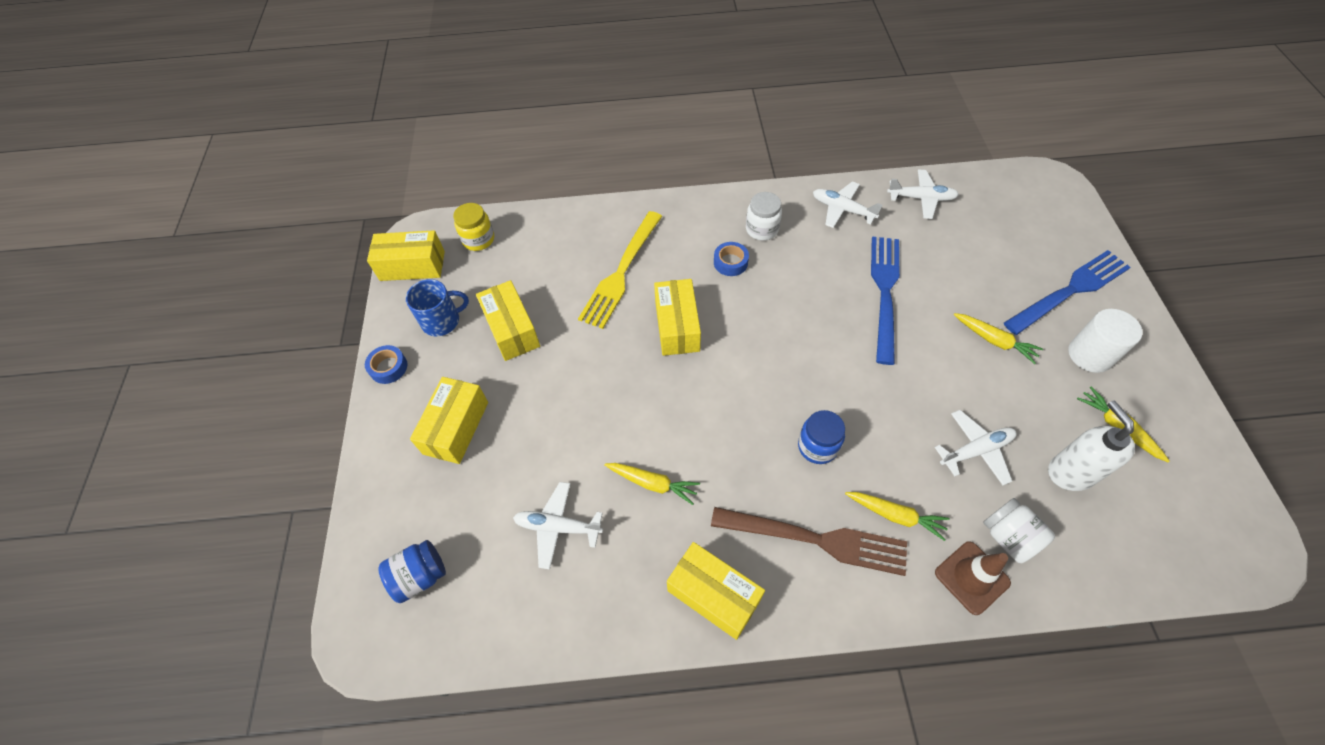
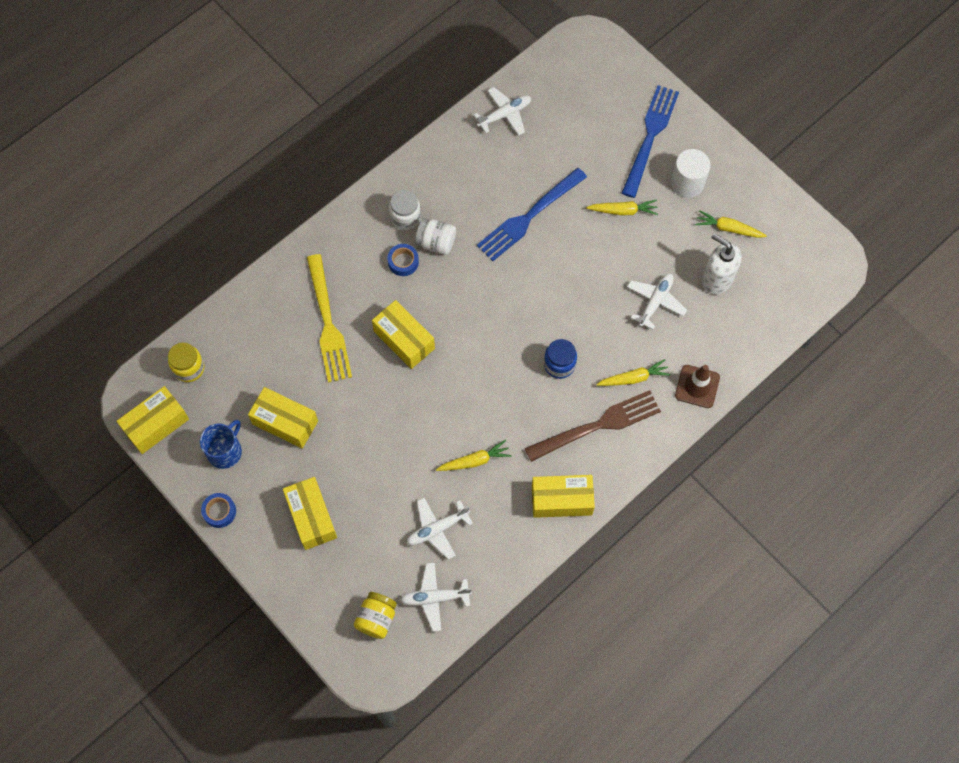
camera: 40 degrees left, 10 degrees up
blue jar [378,540,446,603] -> yellow jar [354,592,397,639]
white plane [813,181,883,228] -> white plane moved to [400,563,472,632]
blue fork [871,236,900,365] -> blue fork turned 105 degrees counterclockwise [477,168,587,261]
white jar [983,498,1055,563] -> white jar moved to [415,218,456,255]

